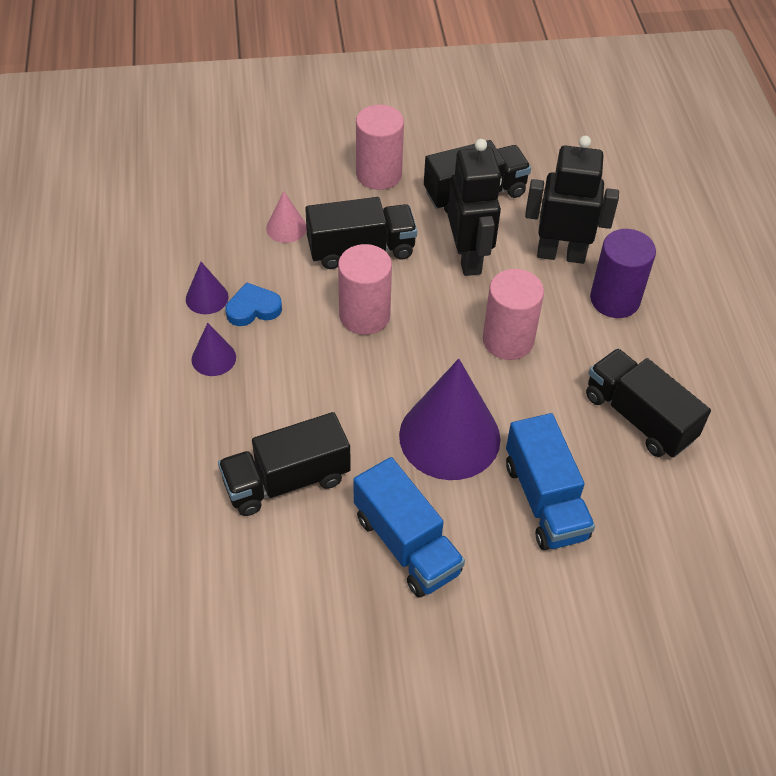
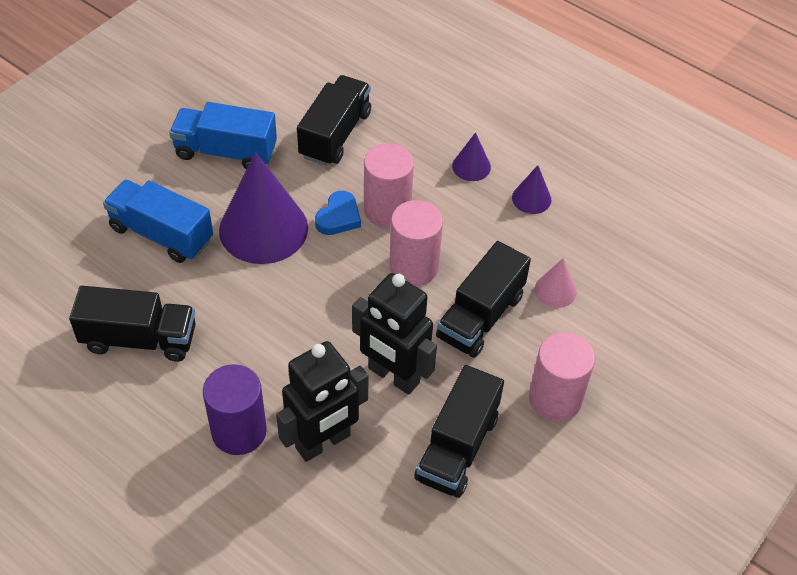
camera: 135 degrees right, 0 degrees up
blue heart [226,282,282,326] -> blue heart moved to [315,191,361,235]
pink cylinder [483,269,544,360] -> pink cylinder moved to [364,143,414,228]

